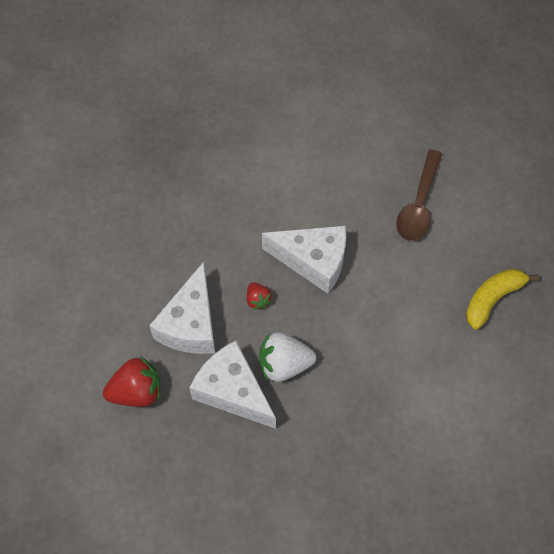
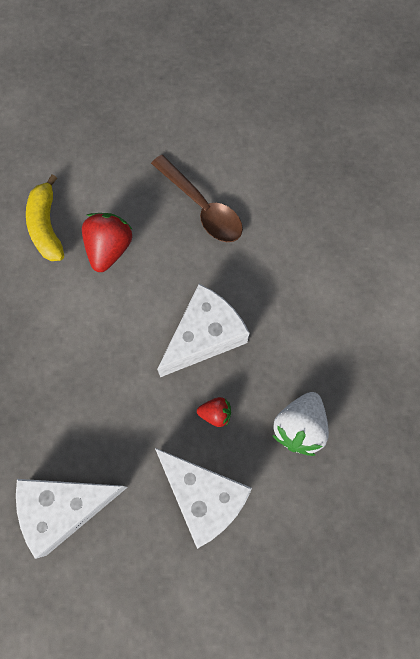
camera: 60 degrees left, 10 degrees up
red strawberry [103,356,160,407] -> red strawberry moved to [82,213,133,272]
white cheese [189,341,276,429] -> white cheese moved to [16,479,128,559]
yellow banana [466,269,539,329] -> yellow banana moved to [26,174,64,261]

